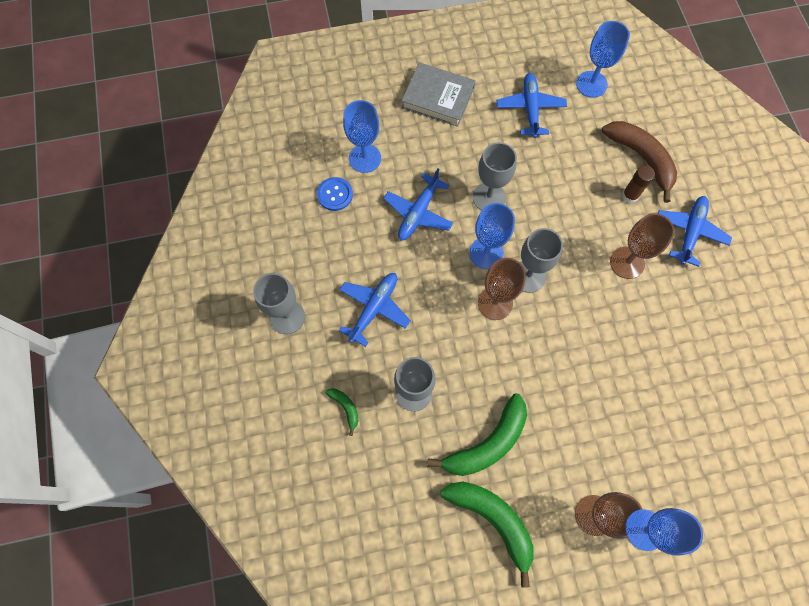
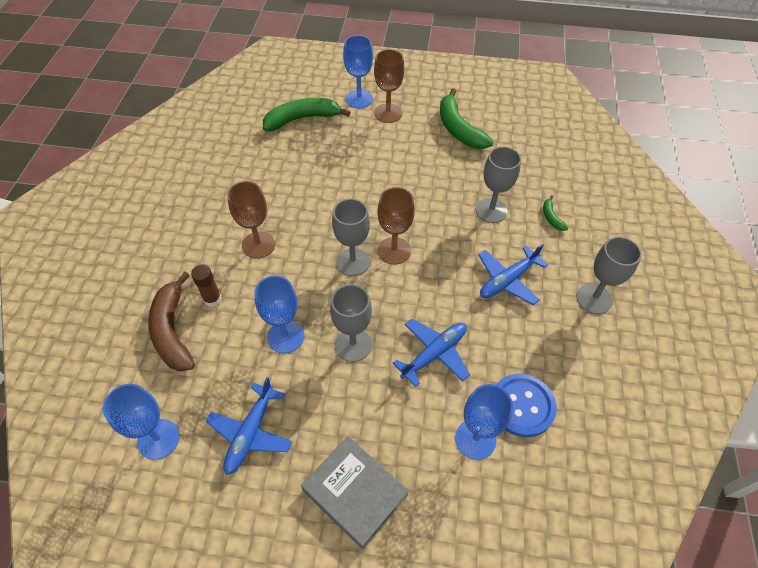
camera: 160 degrees left, 15 degrees down
blue button [317,177,353,211] -> blue button [496,373,557,437], size x1.51
green banana [427,394,527,476] -> green banana moved to [263,98,351,131]
blue goblet [469,203,515,269] -> blue goblet moved to [254,276,304,353]
blue plane [658,196,732,267] -> none

